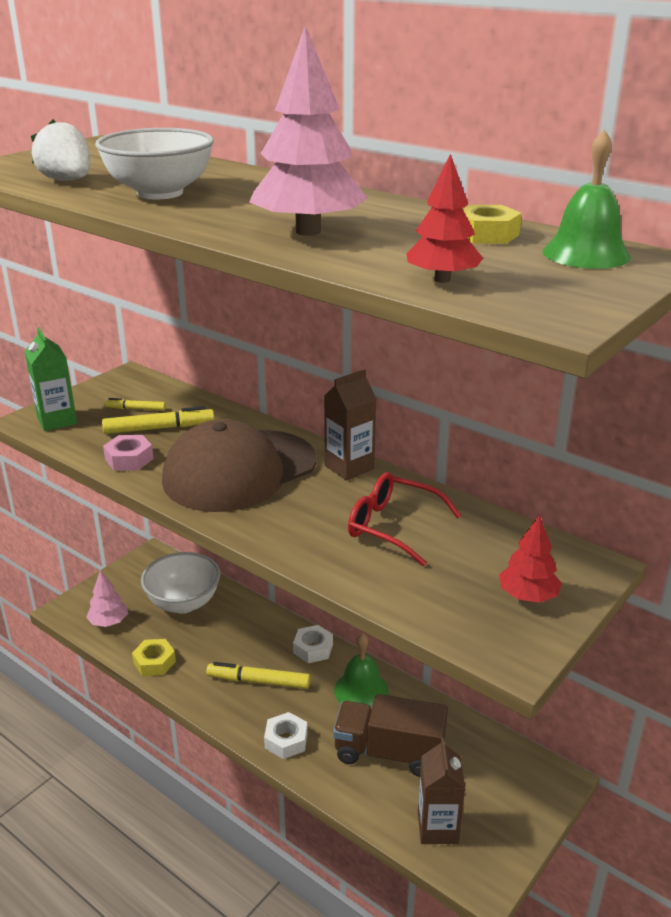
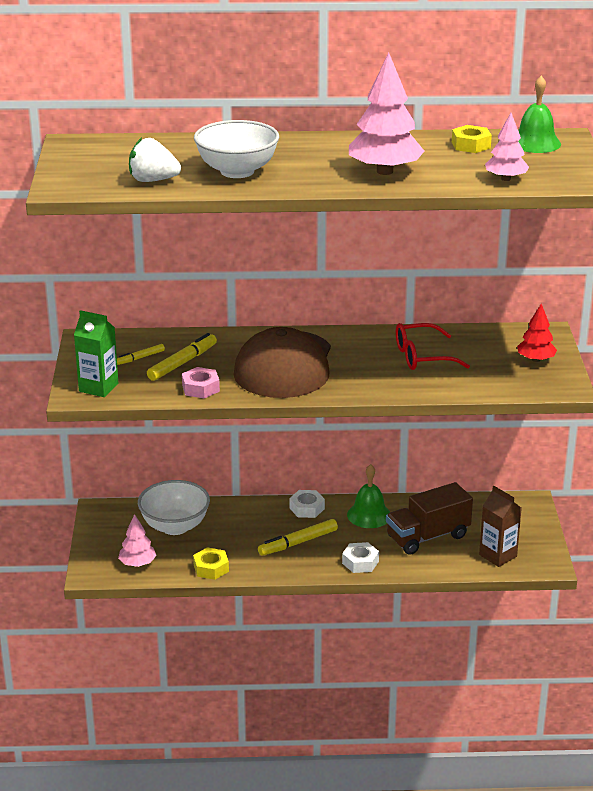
camera: 40 degrees left, 0 degrees up
brown carton [324,369,376,480] -> none
red tree [406,154,483,283] -> pink tree [485,113,529,181]

